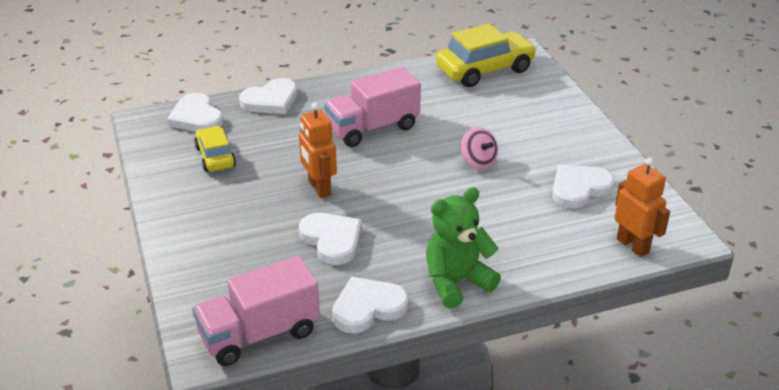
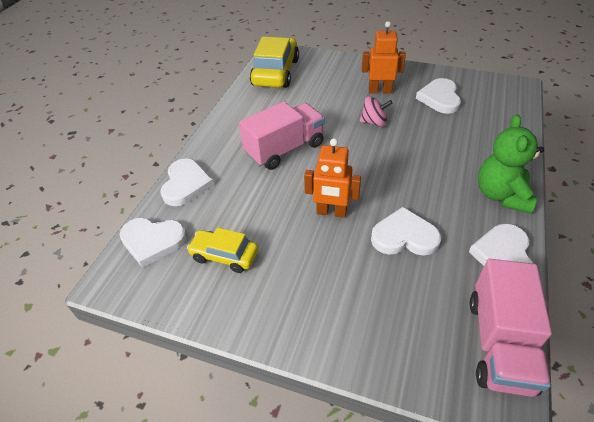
camera: 50 degrees left, 10 degrees up
pink truck [324,67,421,147] -> pink truck turned 135 degrees counterclockwise [239,101,325,170]
orange robot [614,157,670,257] -> orange robot moved to [362,21,406,94]

